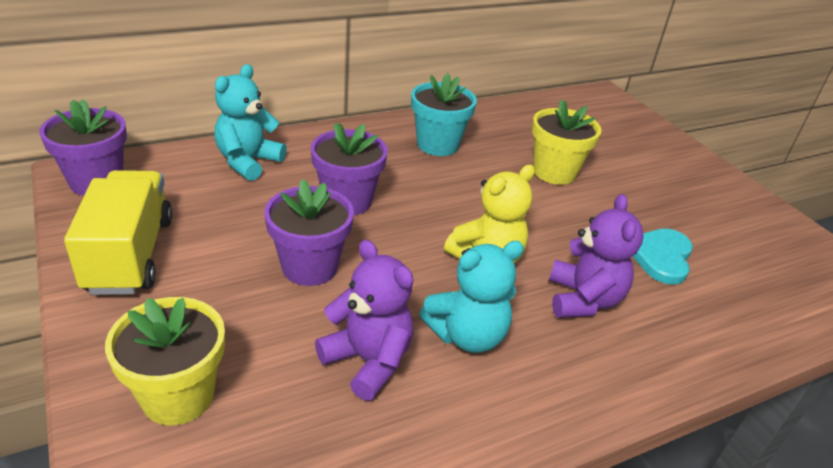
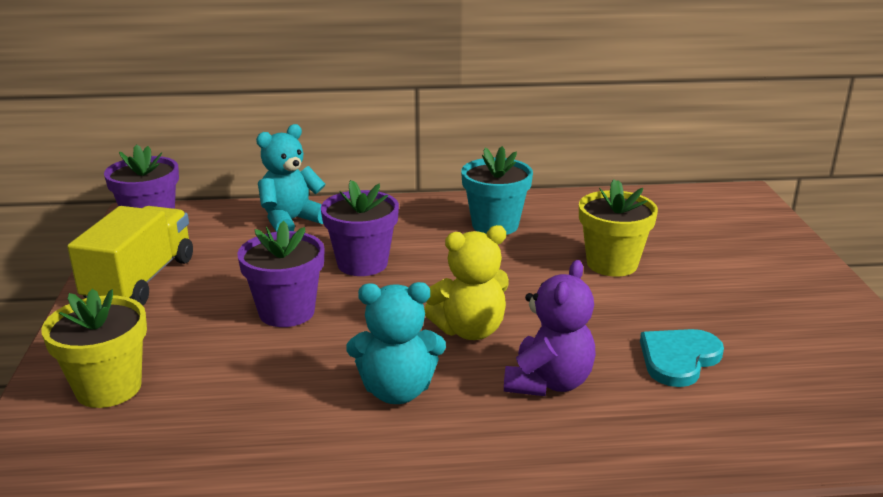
camera: 25 degrees right, 10 degrees down
purple teddy bear [315,240,413,401] -> none

